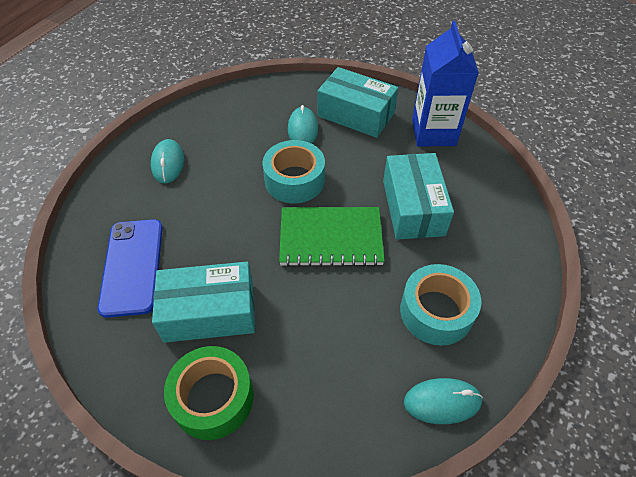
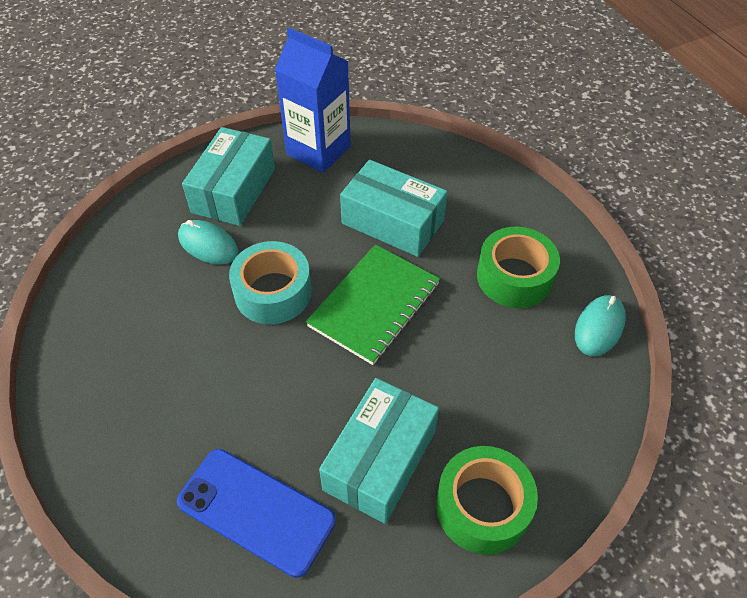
camera: 55 degrees left, 0 degrees up
turquoise mouse [151,139,184,183] -> none
turquoise box [318,67,398,138] -> turquoise box turned 45 degrees counterclockwise [182,127,275,226]
turquoise tape [400,264,481,346] -> green tape [477,227,560,308]

